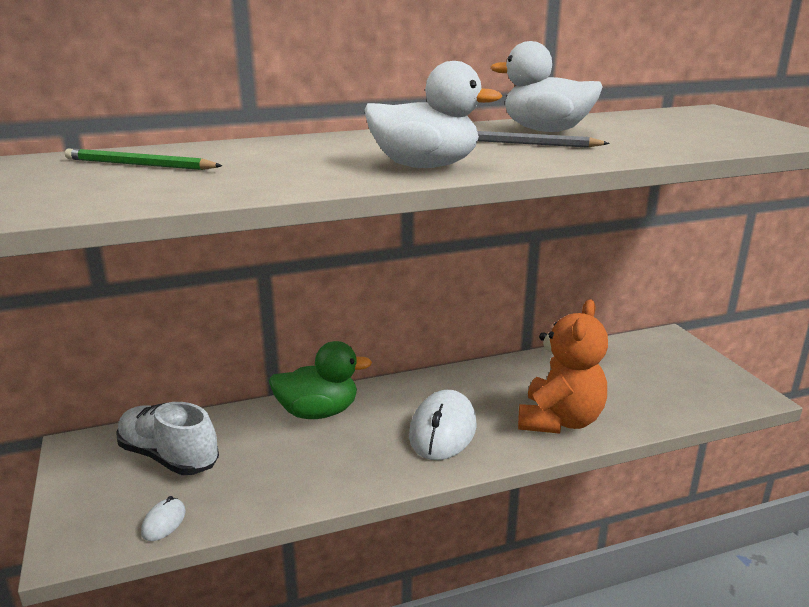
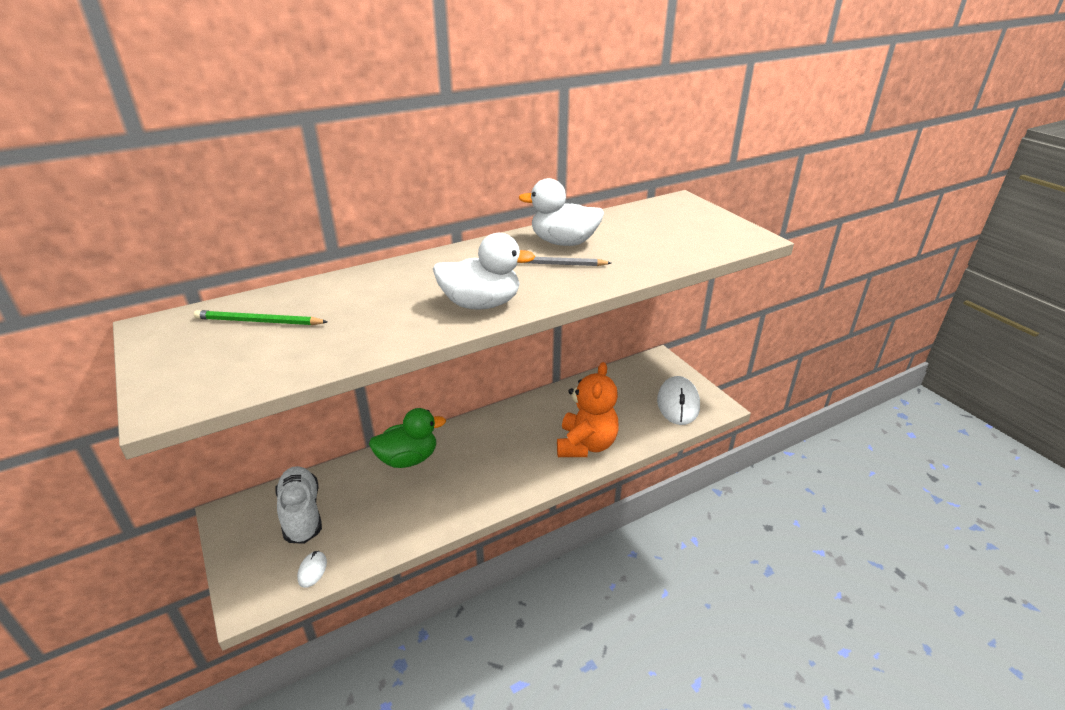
camera: 10 degrees left, 10 degrees up
white shoe [116,402,219,475] -> white shoe turned 45 degrees clockwise [275,466,322,544]
white mouse [409,390,477,460] -> white mouse moved to [657,376,700,425]

